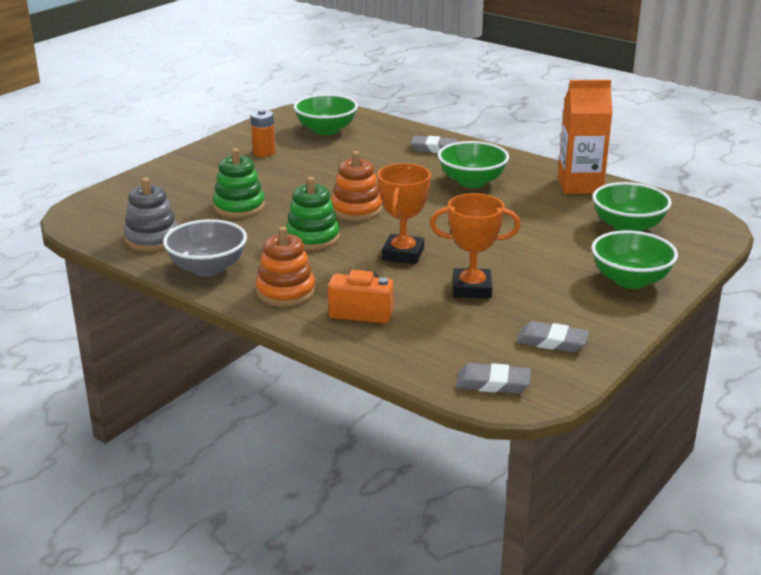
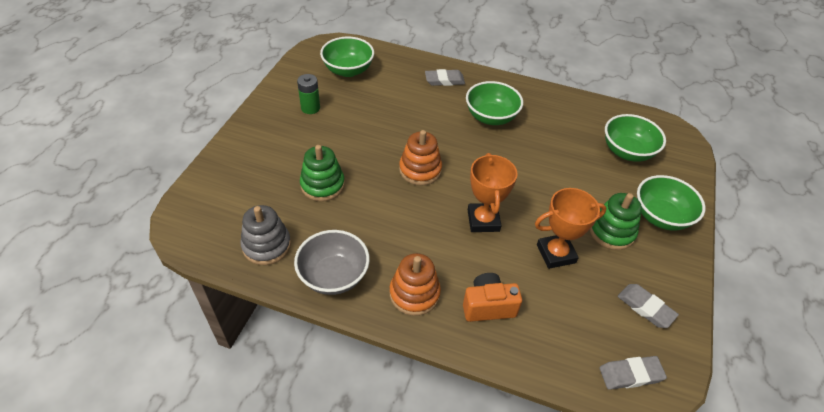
camera: 20 degrees left, 20 degrees up
orange battery [251,109,275,157] -> green battery [297,74,320,114]
green stacking toy [286,177,340,250] -> green stacking toy moved to [590,193,642,250]
grey eraser [516,321,589,352] -> grey eraser turned 45 degrees clockwise [617,284,679,328]
orange carton [558,80,613,194] -> none

